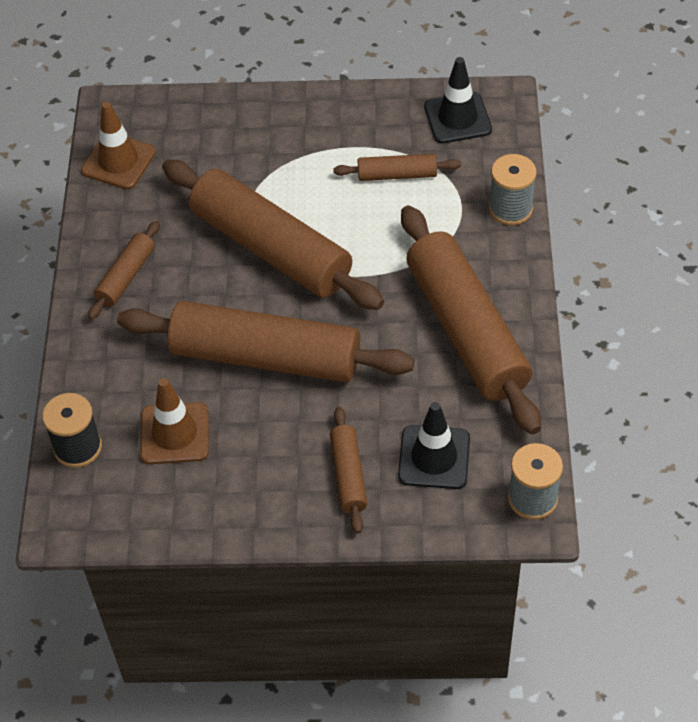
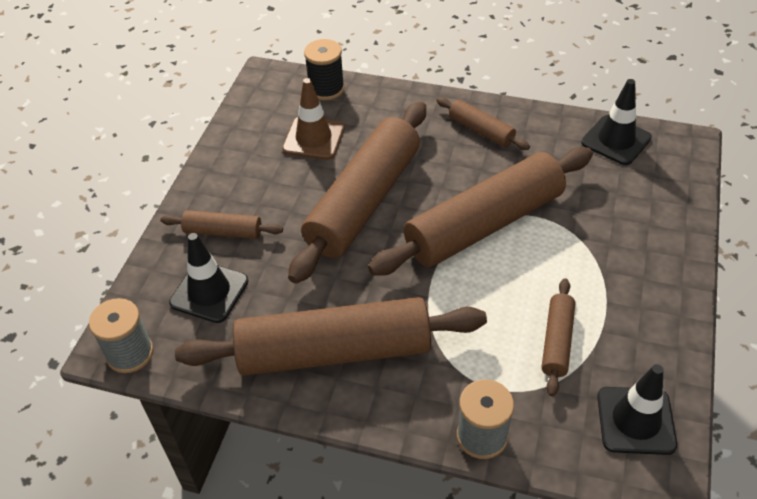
camera: 105 degrees right, 5 degrees down
brown traffic cone [81,101,156,189] -> black traffic cone [581,79,652,165]

